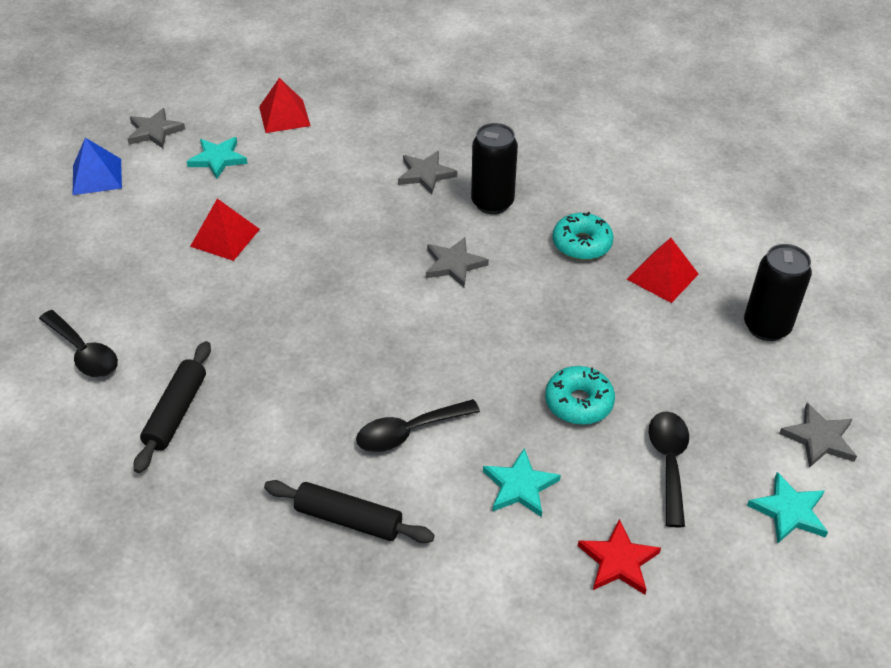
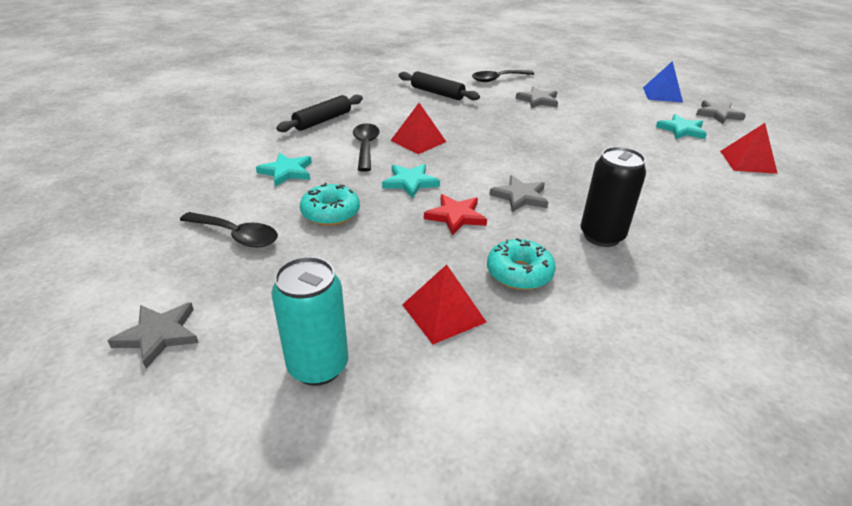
camera: 110 degrees right, 10 degrees down
red pyramid [190,199,260,261] -> red pyramid moved to [390,103,446,154]
grey star [398,151,457,194] -> grey star moved to [516,87,558,108]
red star [578,519,661,595] -> red star moved to [424,194,487,236]
black can [744,244,812,341] -> turquoise can [271,256,348,386]
turquoise star [747,472,828,543] -> turquoise star moved to [382,164,440,199]

